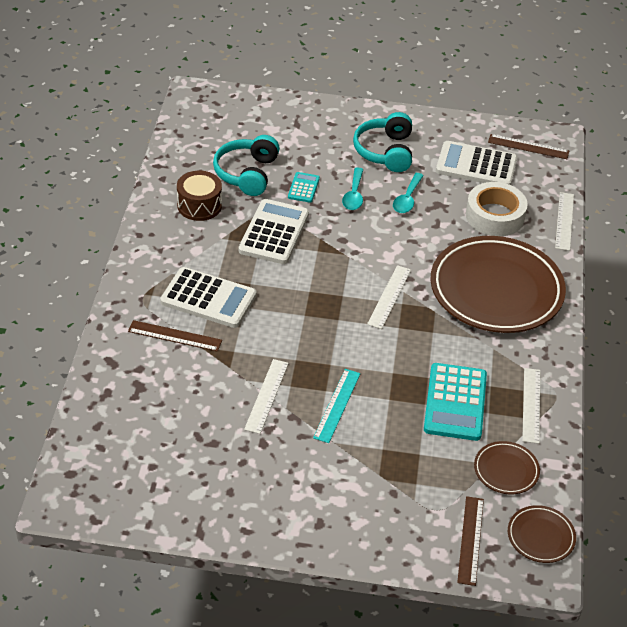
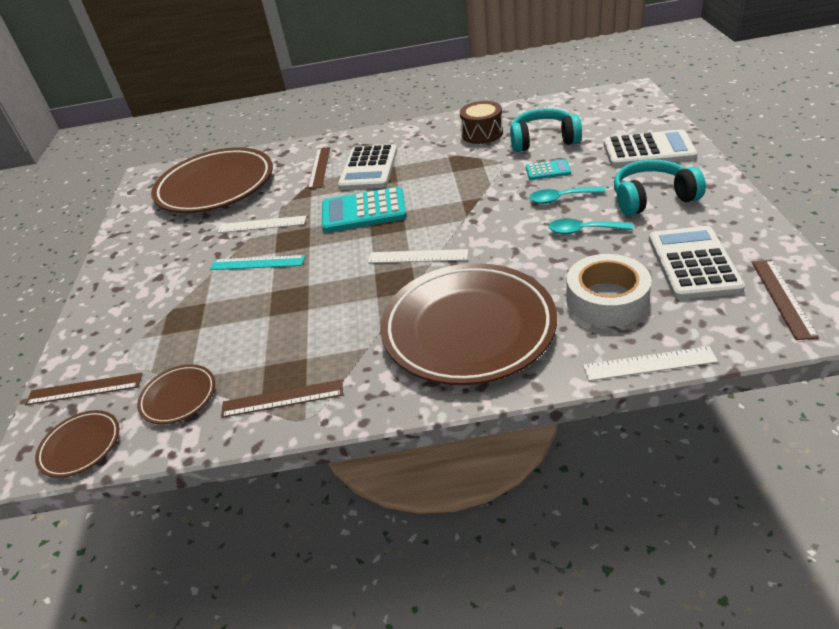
camera: 85 degrees right, 5 degrees down
white calculator [239,199,309,264] -> white calculator moved to [604,130,697,167]
turquoise calculator [424,363,487,441] -> turquoise calculator moved to [322,187,407,233]
white ruler [522,368,540,444] -> brown ruler [221,380,343,418]
none -> brown plate [151,147,273,213]

